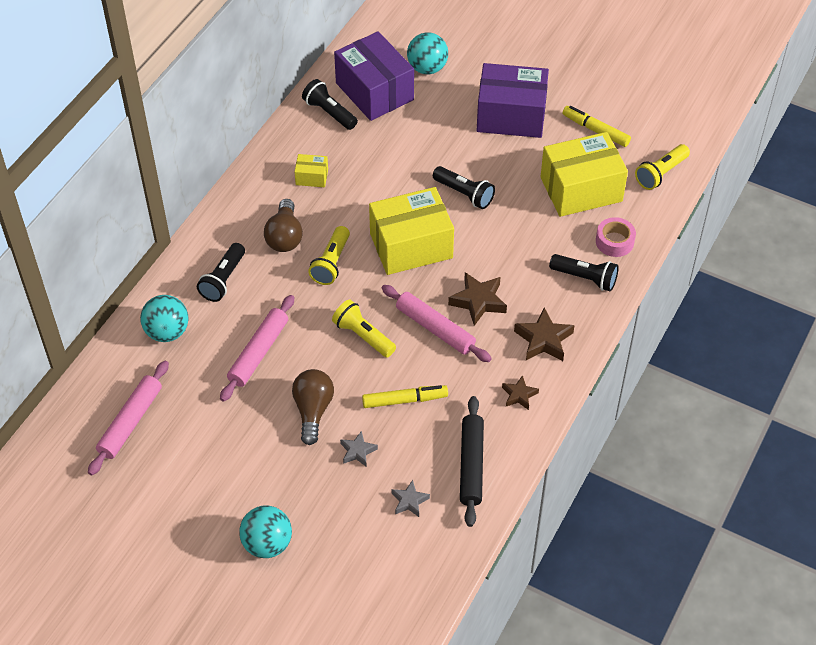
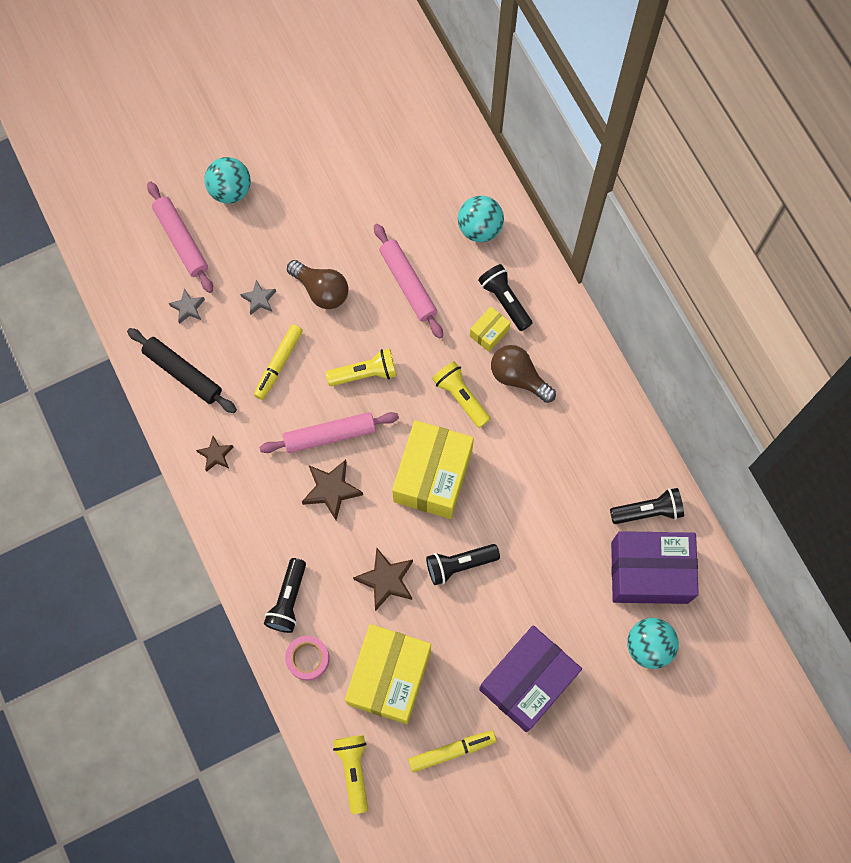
camera: 125 degrees right, 20 degrees up
pink rolling pin [88,361,169,476] -> pink rolling pin moved to [147,181,213,293]
yellow box [295,154,328,187] -> yellow box moved to [470,307,511,352]
brown star [514,308,575,361] -> brown star moved to [353,548,413,611]
black flashlight [549,254,619,291] -> black flashlight turned 45 degrees counterclockwise [264,558,306,633]

